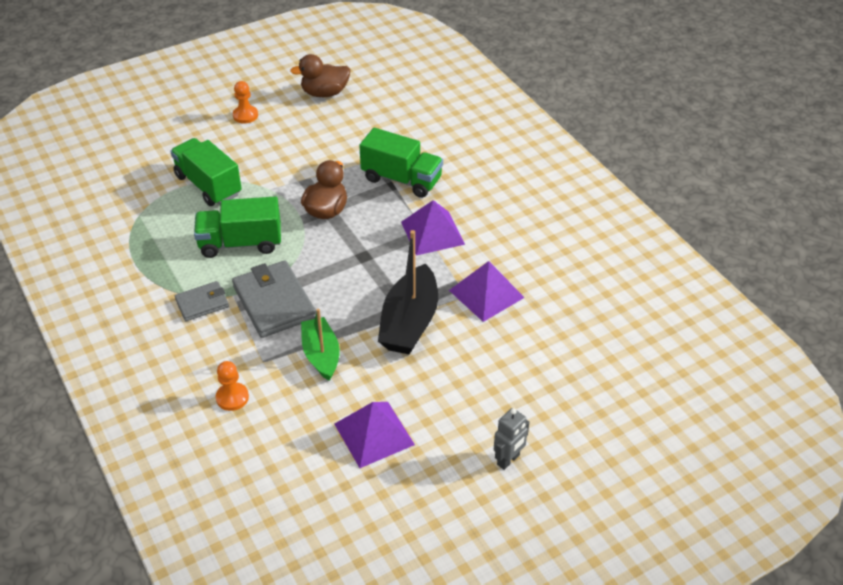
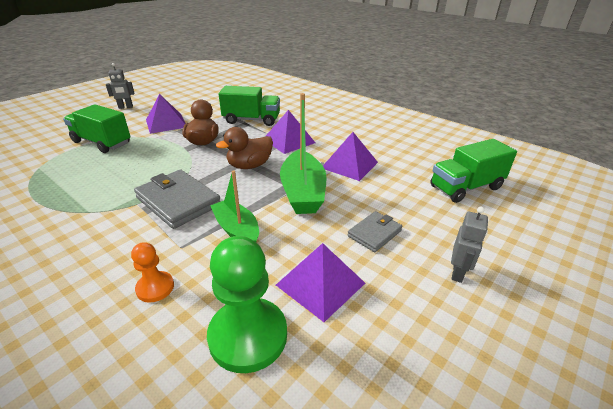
camera: 20 degrees left, 10 degrees down
grey wallet [175,281,229,321] -> grey wallet moved to [348,211,402,252]
green truck [194,197,281,258] -> green truck moved to [430,139,517,203]
orange pawn [233,81,258,124] -> grey robot [106,63,135,109]
brown duck [290,54,350,97] -> brown duck moved to [216,127,273,169]
black boat [378,230,438,355] -> green boat [280,93,327,214]
none -> purple pyramid [146,94,186,134]
none -> green pawn [207,236,287,373]

